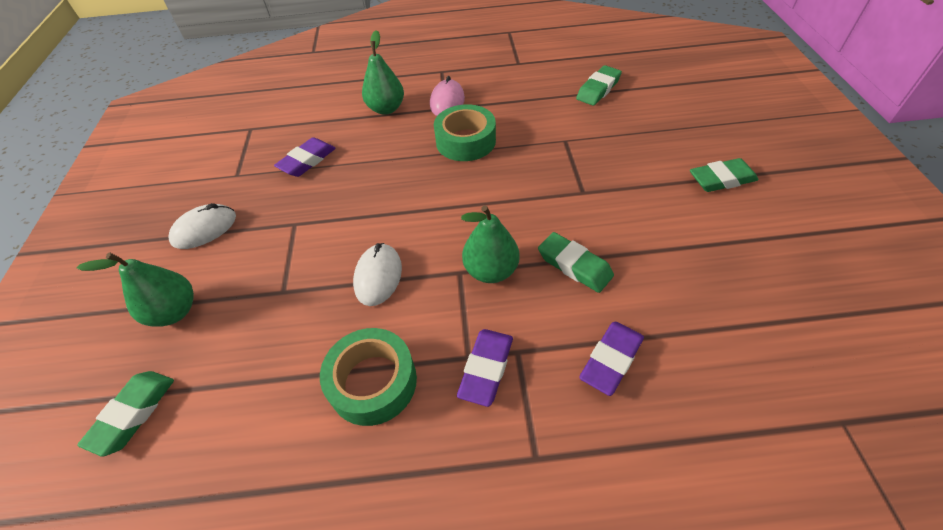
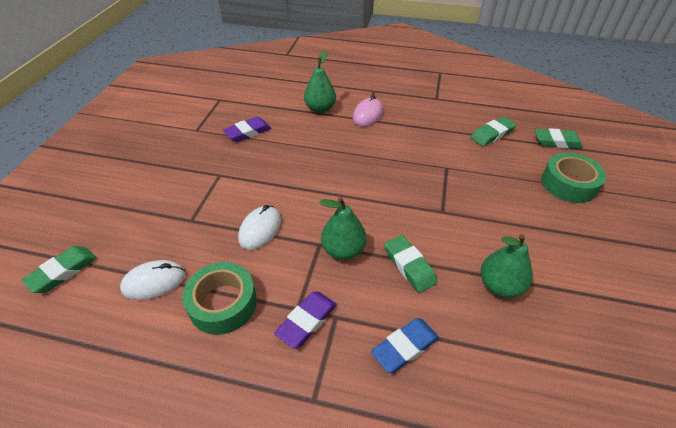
camera: 15 degrees right, 5 degrees down
green pear [77,252,194,327] -> green pear moved to [481,234,533,298]
white mouse [168,203,236,249] -> white mouse moved to [120,260,186,300]
green tape [434,104,496,161] -> green tape moved to [541,152,606,203]
purple eraser [579,322,644,396] -> blue eraser [371,318,439,373]
green eraser [690,158,758,192] -> green eraser moved to [535,128,583,148]

